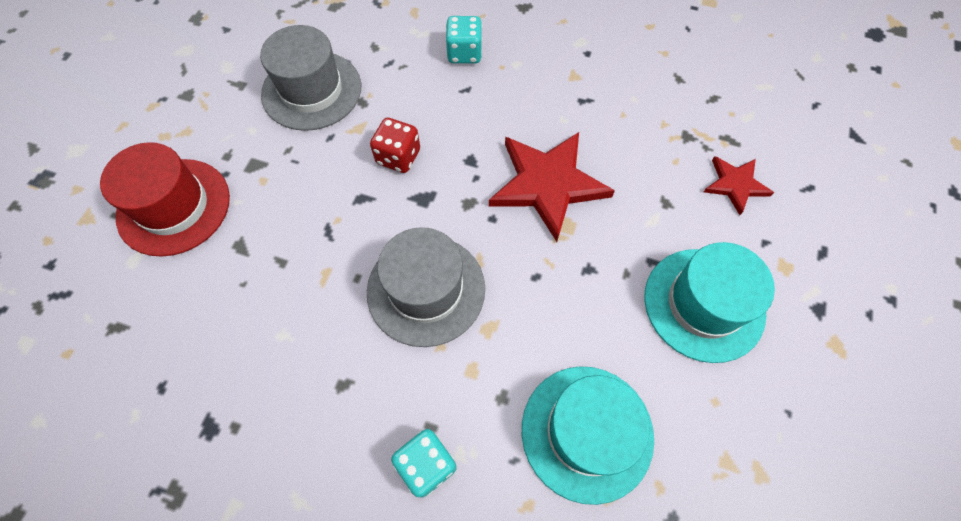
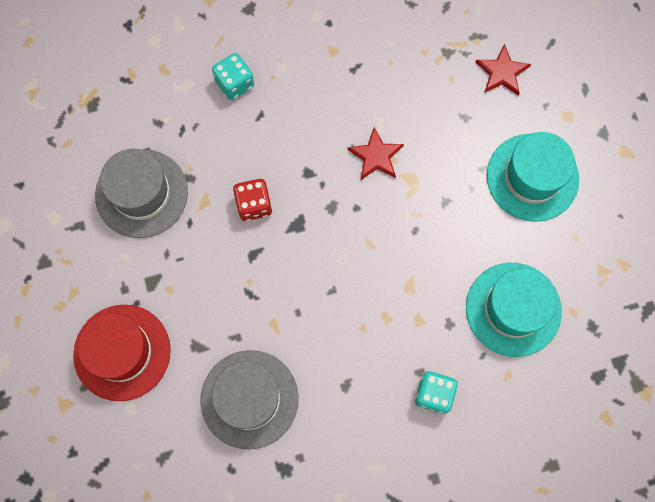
camera: 35 degrees left, 10 degrees up
grey hat [367,227,485,347] -> grey hat moved to [200,350,299,449]
red star [489,132,615,242] -> red star [347,127,404,180], size x0.54

